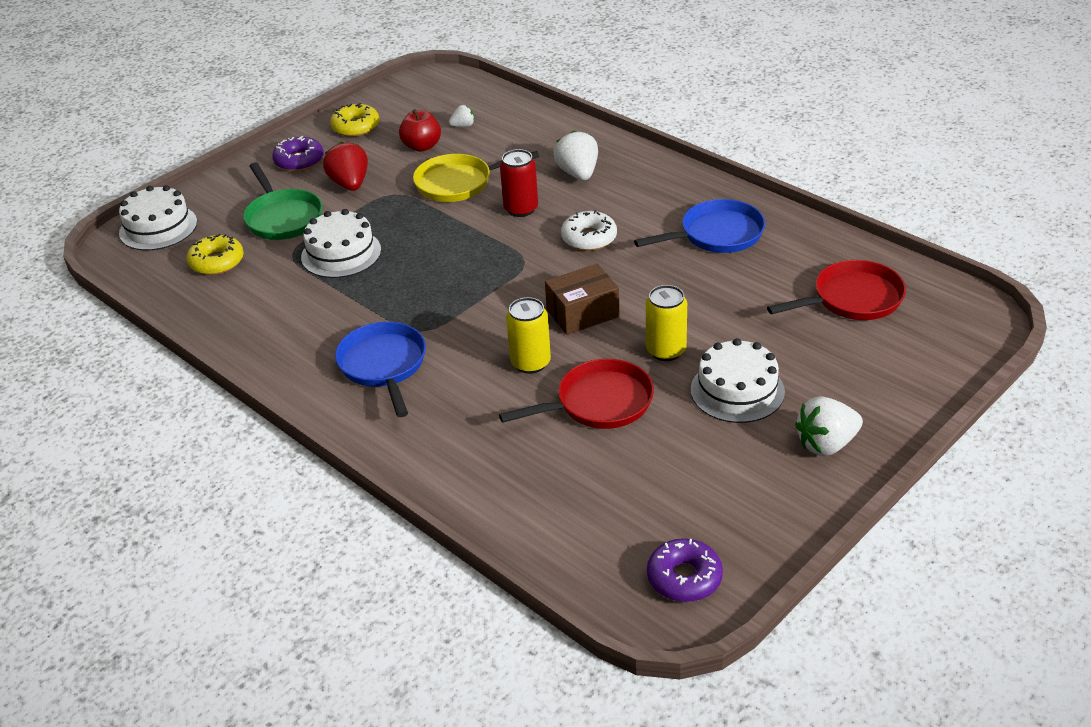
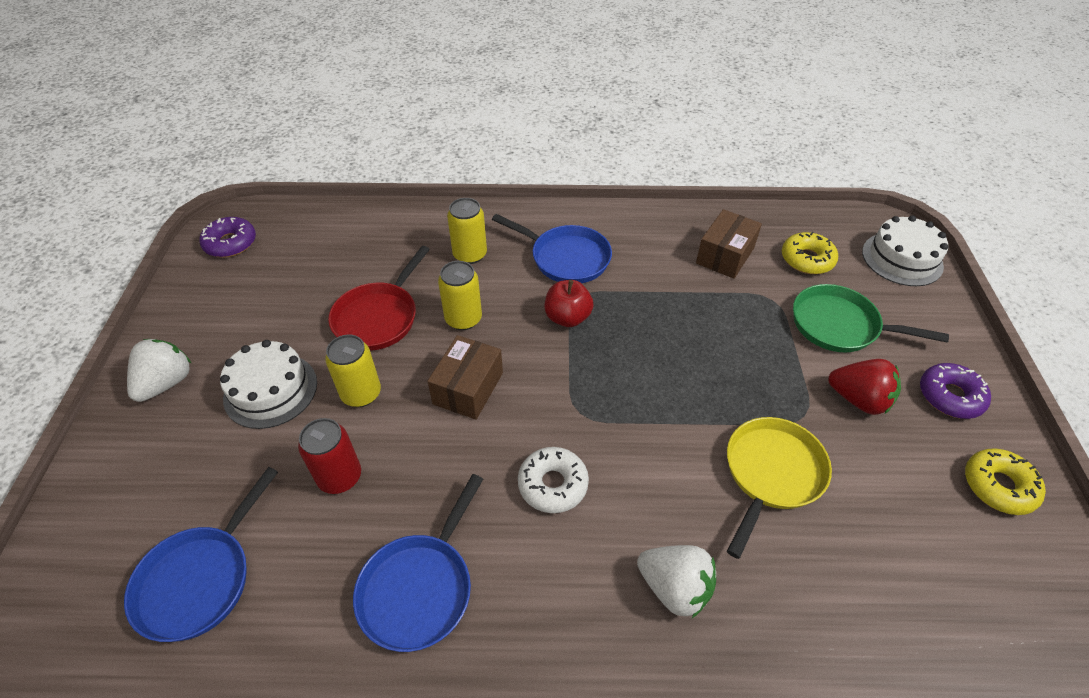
camera: 135 degrees right, 10 degrees up
white cake [301,209,381,278] -> none
red apple [399,109,441,152] -> red apple moved to [545,280,594,327]
white strawberry [449,105,474,127] -> none
red can [500,149,538,217] -> red can moved to [298,418,361,494]
red pan [767,260,906,320] -> blue pan [124,467,278,642]
none -> yellow can [447,198,487,264]
none -> brown box [696,209,762,279]

